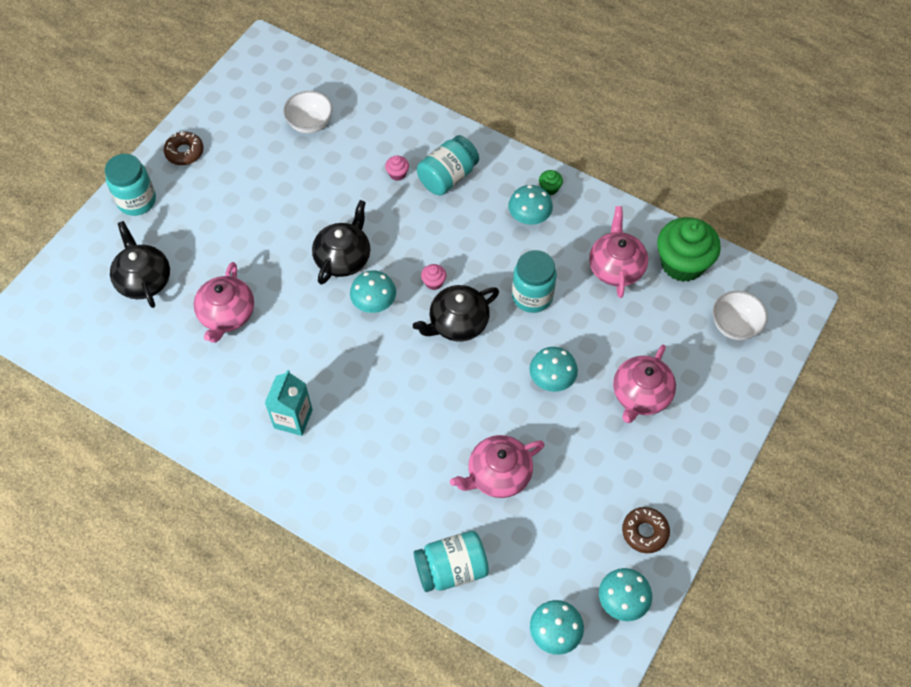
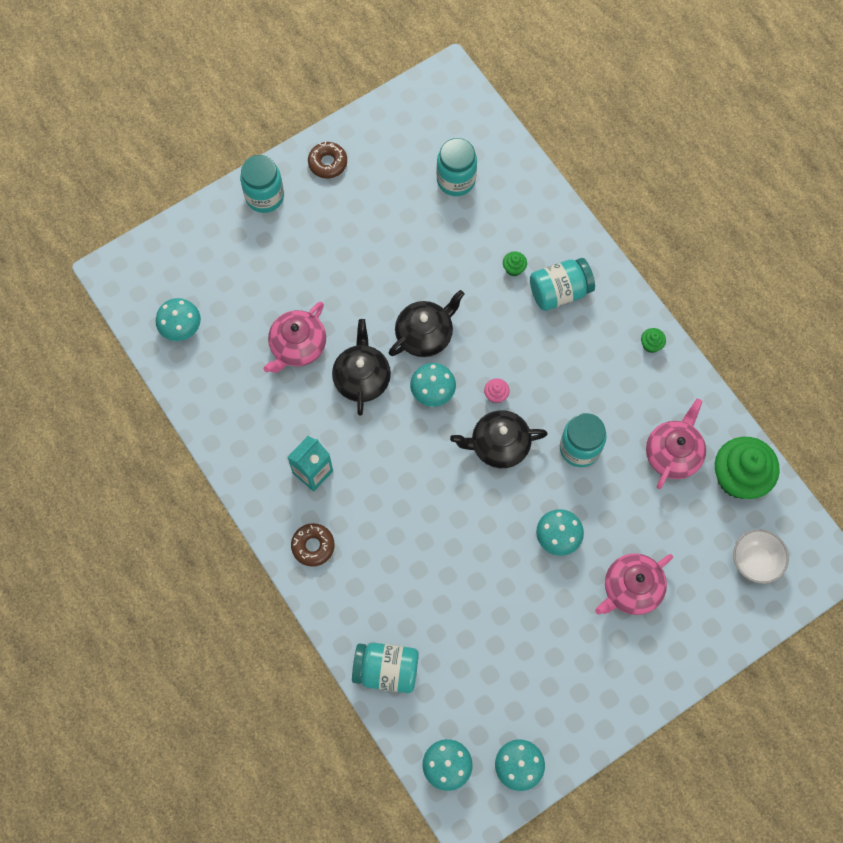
camera: 25 degrees right, 10 degrees up
black teapot [110,221,170,308] -> black teapot moved to [332,319,391,416]
white bowl [283,91,332,133] -> turquoise jar [437,138,477,196]
pink cupcake [385,155,409,181] -> green cupcake [503,251,527,276]
pink teapot [450,435,545,498] -> none
turquoise mushroom [508,185,553,225] -> turquoise mushroom moved to [156,298,201,341]
brown donut [622,507,670,553] -> brown donut moved to [291,523,335,567]

